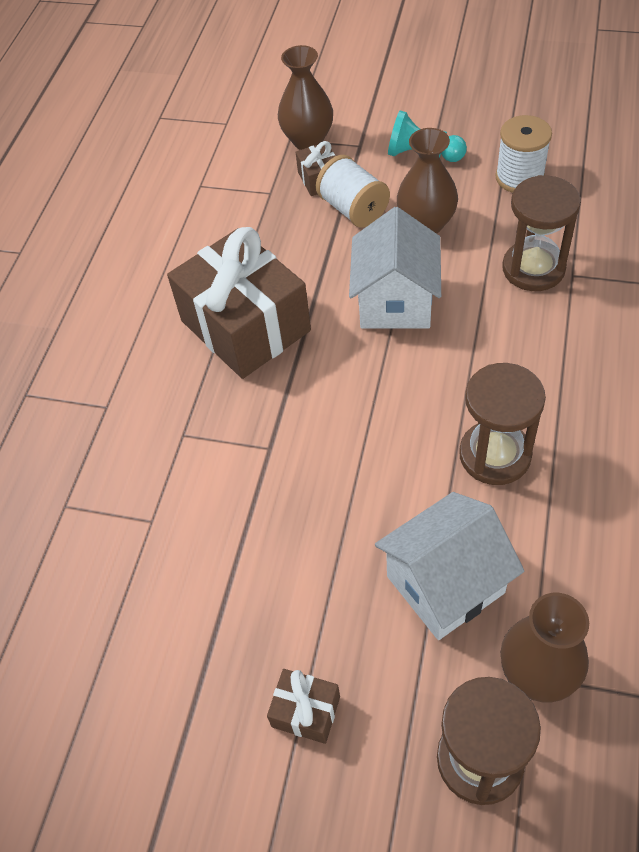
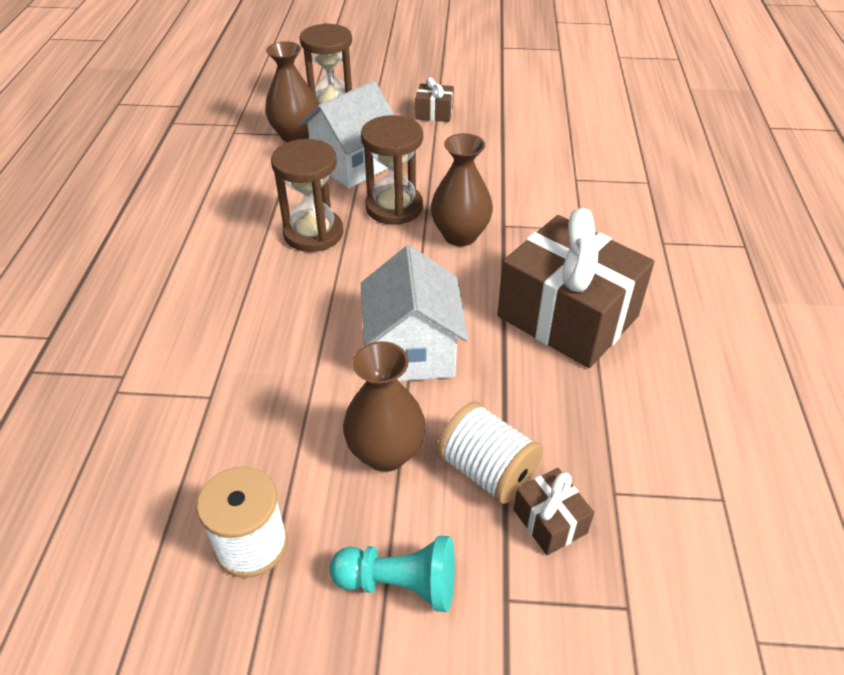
camera: 165 degrees right, 10 degrees down
brown vase [278,45,333,150] -> brown vase moved to [431,133,493,246]
brown hourglass [502,175,581,291] -> brown hourglass moved to [361,115,423,225]

